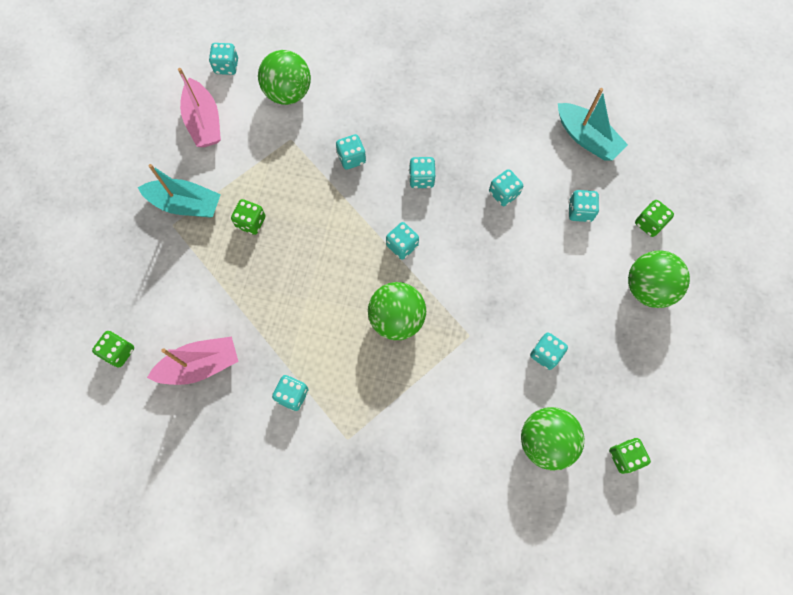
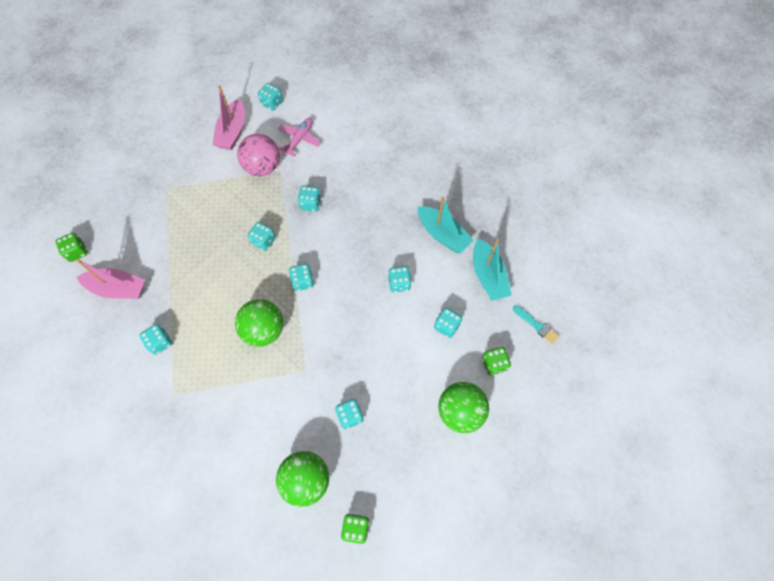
camera: 30 degrees right, 5 degrees down
turquoise boat [138,164,221,218] -> turquoise boat moved to [418,197,474,254]
green dice [231,199,265,235] -> none
green ball [258,50,311,105] -> pink plane [278,118,321,157]
turquoise dice [409,157,435,188] -> turquoise dice moved to [248,222,276,251]
none -> pink ball [237,134,280,176]
none -> turquoise brush [513,305,559,344]

